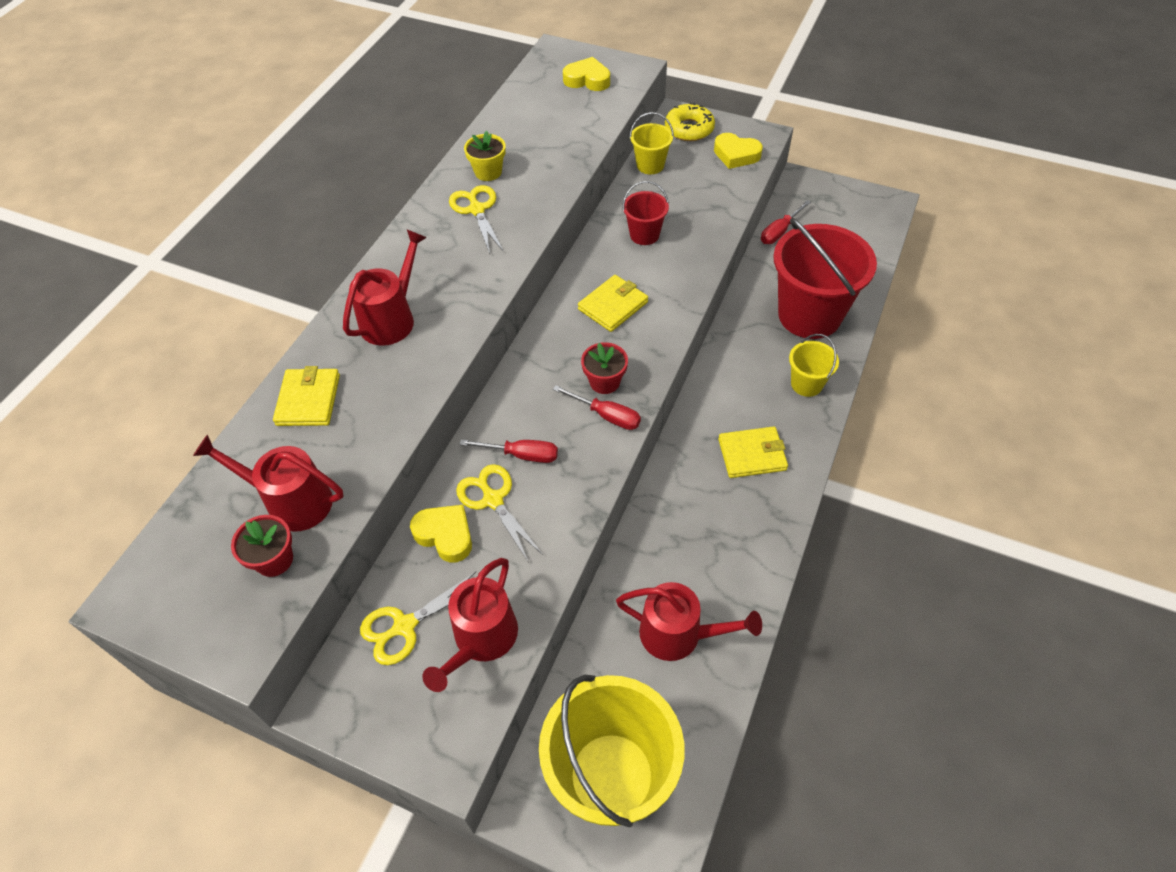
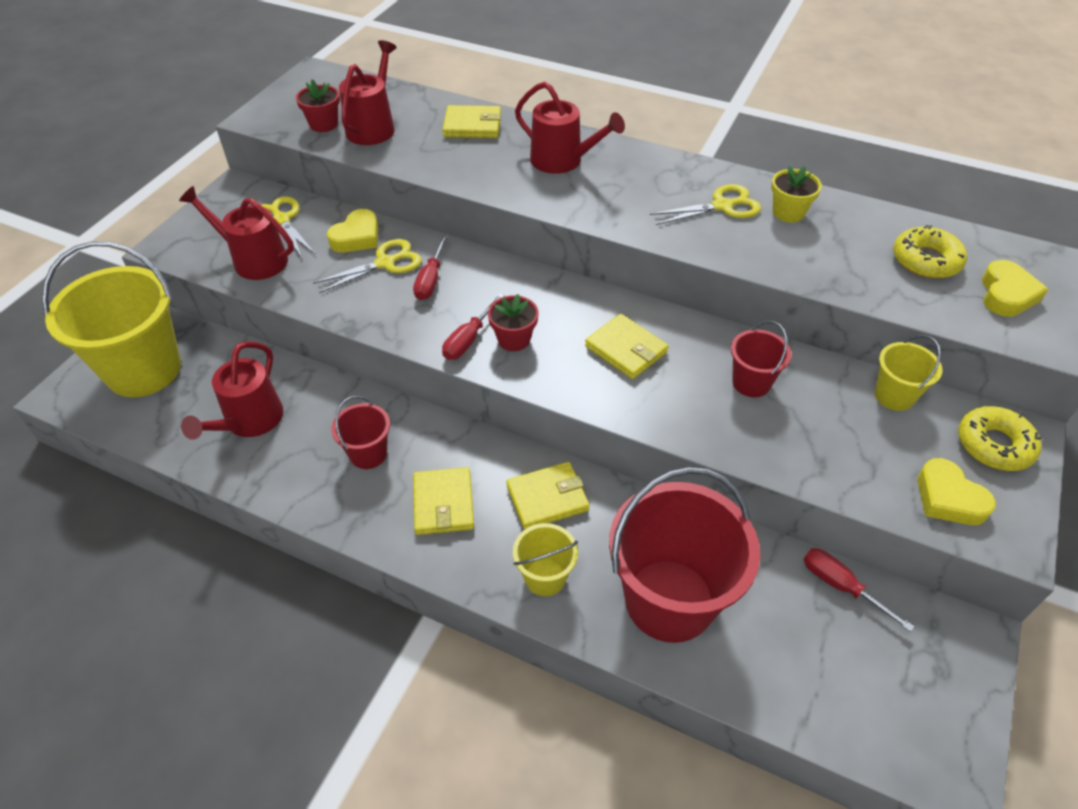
camera: 90 degrees right, 5 degrees down
yellow heart [714,133,763,169] -> yellow heart turned 60 degrees counterclockwise [918,458,996,525]
none -> red bucket [331,396,390,469]
none -> yellow wallet [506,462,590,530]
none -> yellow donut [893,225,967,279]

